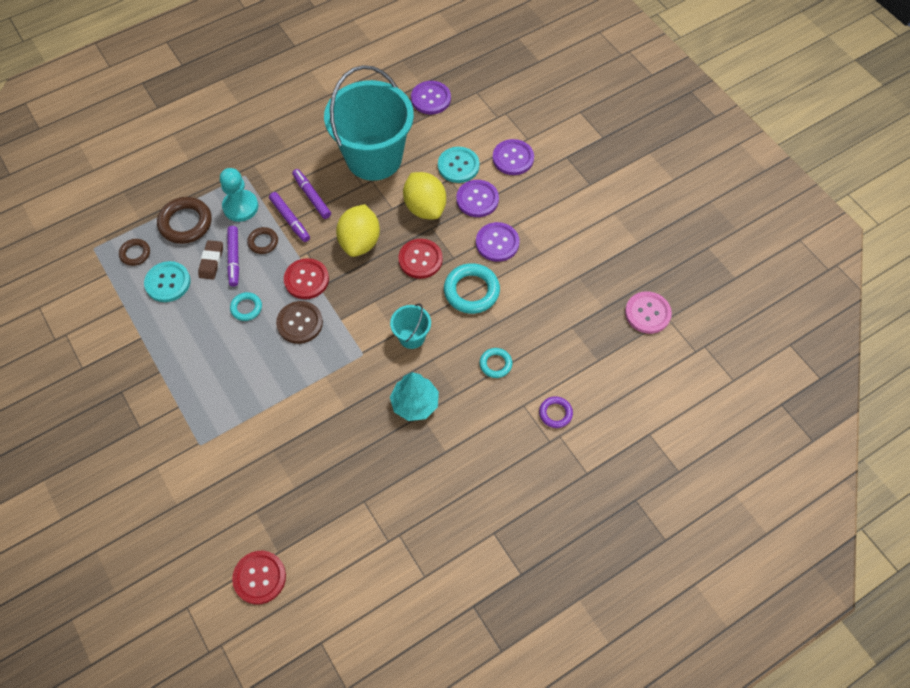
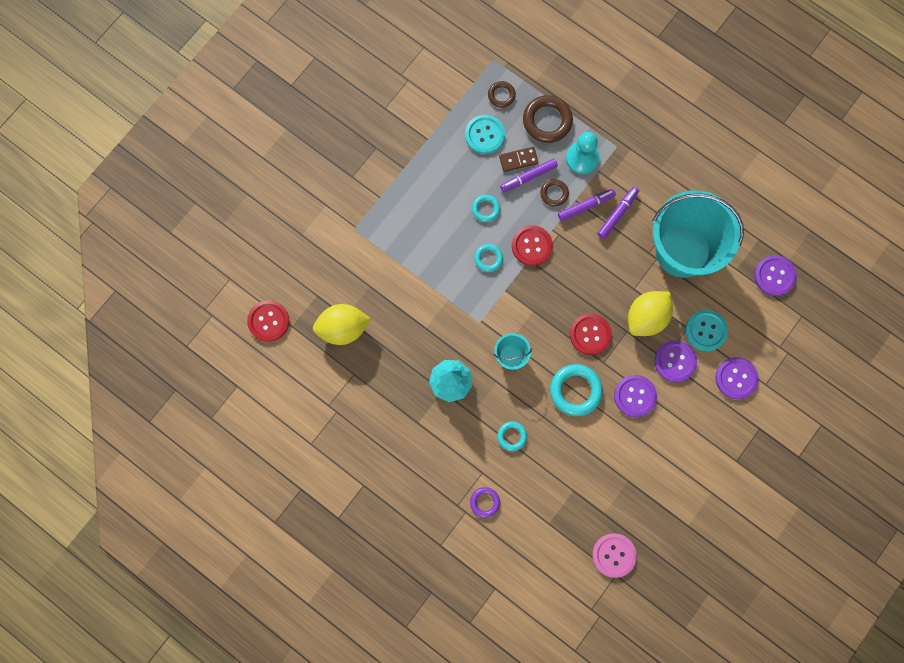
camera: 70 degrees right, 15 degrees up
brown eraser [198,240,223,280] -> brown domino [499,147,538,172]
purple marker [269,192,310,242] -> purple marker turned 150 degrees counterclockwise [558,189,616,221]
brown button [276,301,323,344] -> turquoise ring [474,244,503,272]
yellow lemon [336,204,380,257] -> yellow lemon moved to [313,304,371,345]

